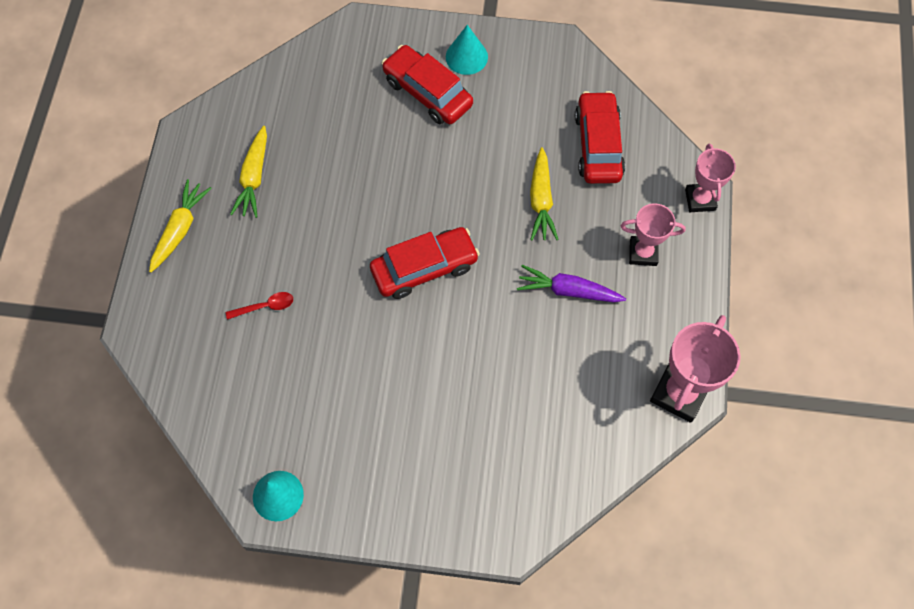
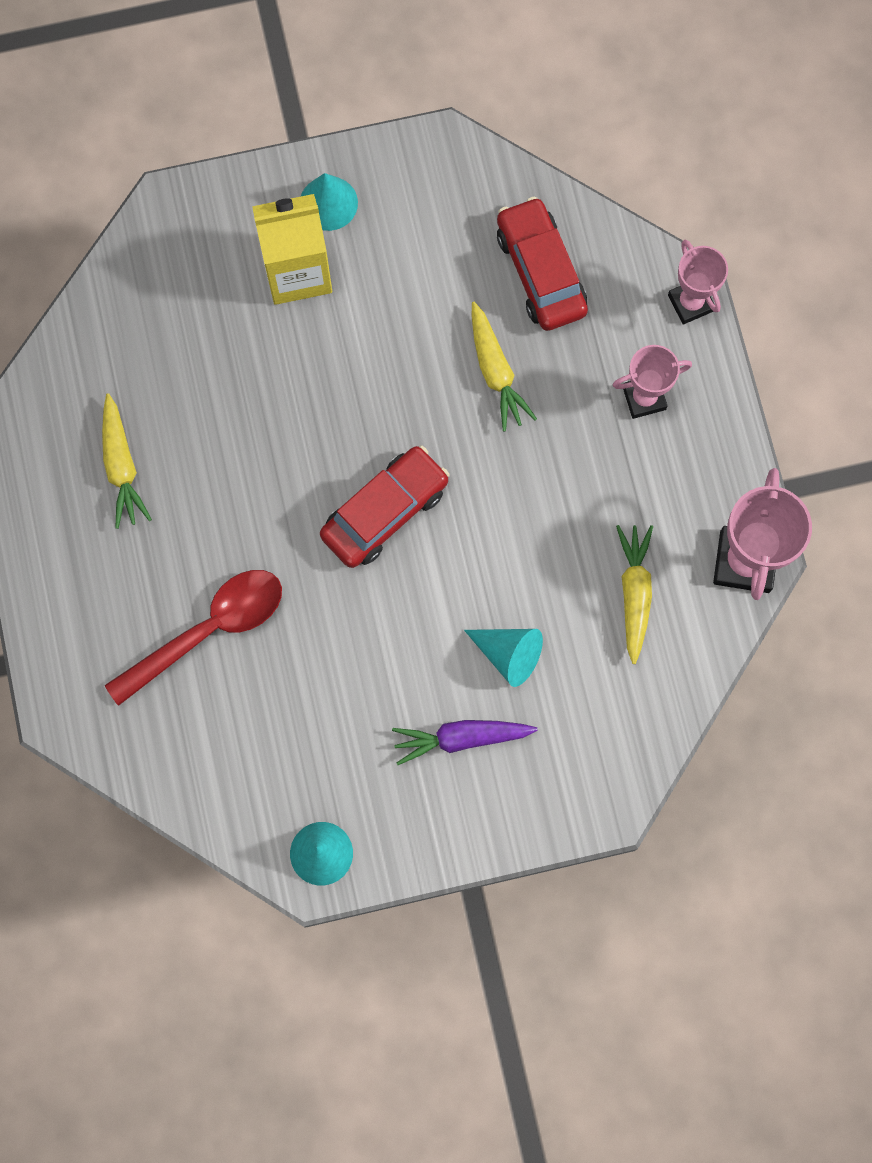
camera: 20 degrees left, 10 degrees up
yellow carrot [149,179,212,273] -> yellow carrot moved to [616,525,653,664]
red spoon [225,292,293,320] -> red spoon [105,570,282,706], size x2.25
red car [382,45,473,124] -> yellow carton [252,194,332,305]
purple carrot [517,265,626,302] -> purple carrot moved to [392,720,538,765]
none -> turquoise cone [464,629,543,687]

